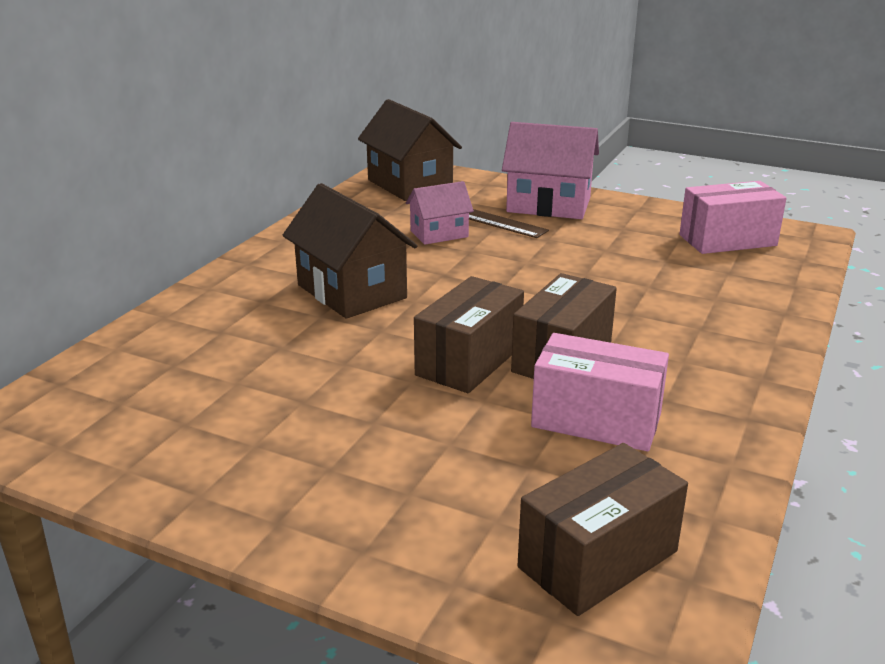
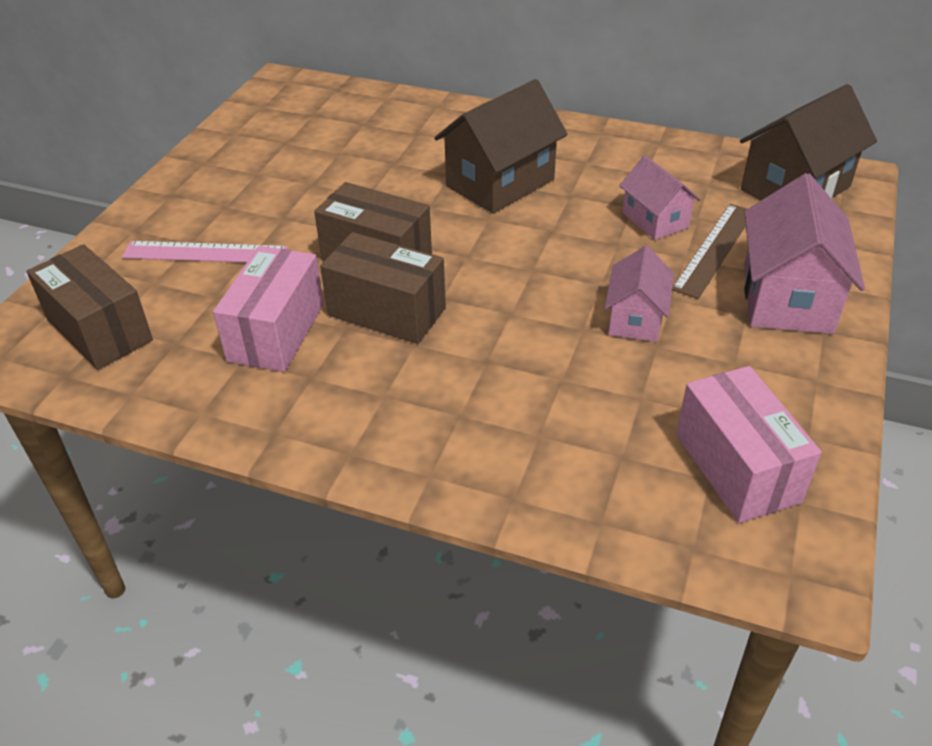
camera: 85 degrees right, 15 degrees up
none -> pink ruler [122,241,288,263]
none -> pink house [605,246,674,342]

